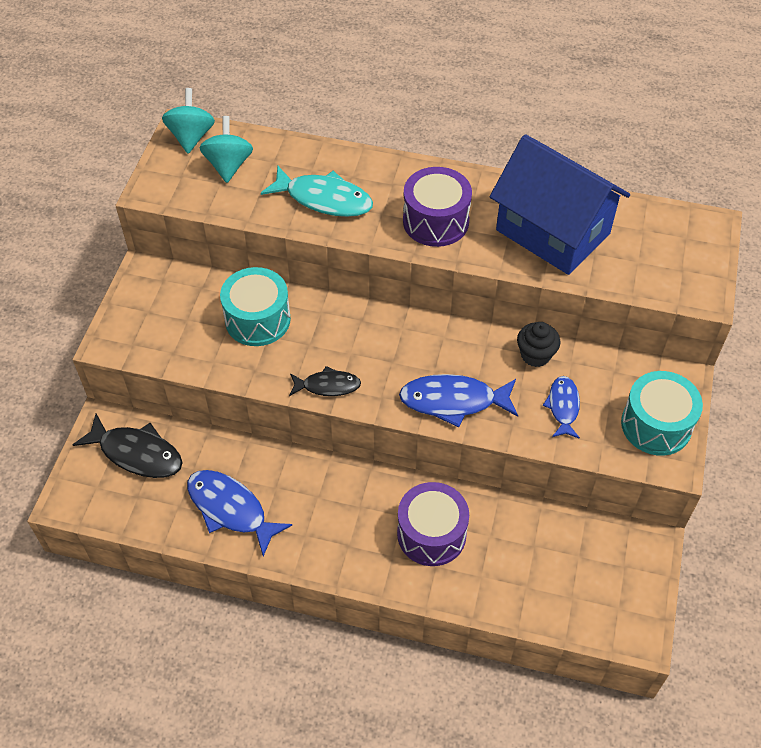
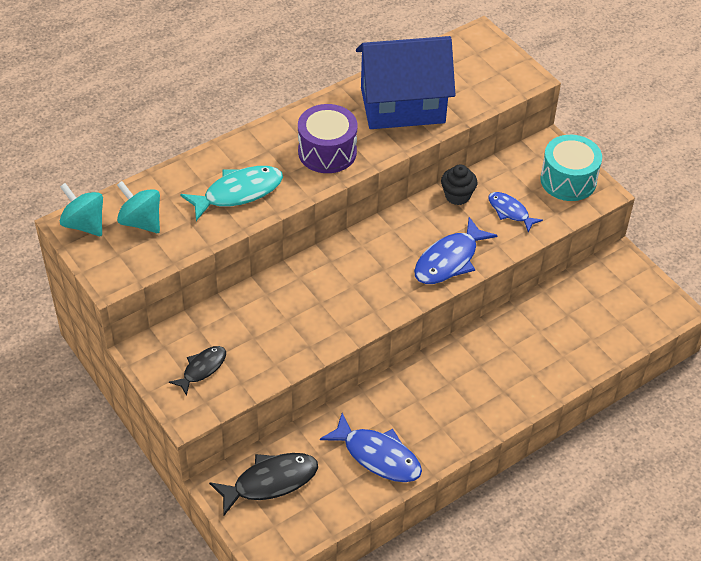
camera: 50 degrees left, 5 degrees down
blue fish [187,470,292,557] -> blue fish turned 135 degrees counterclockwise [320,413,422,482]
turquoise drum [220,267,291,346] -> none
black fish [289,366,361,396] -> black fish moved to [169,346,226,396]
purple drum [397,482,469,566] -> none

